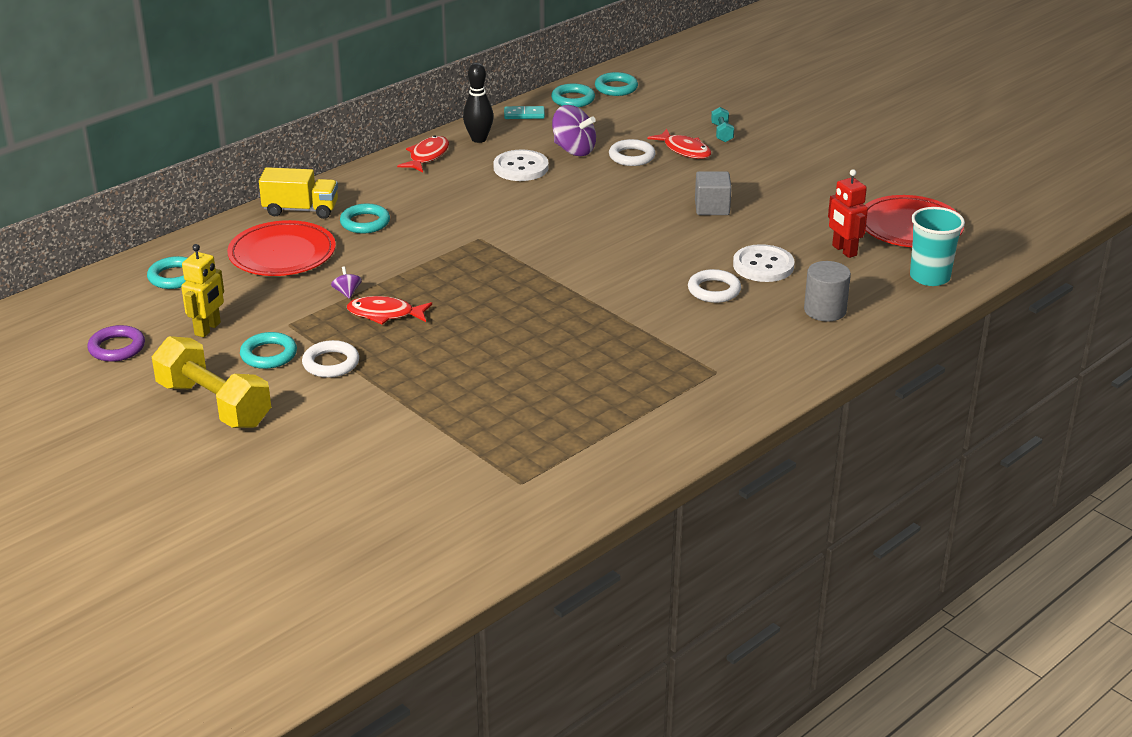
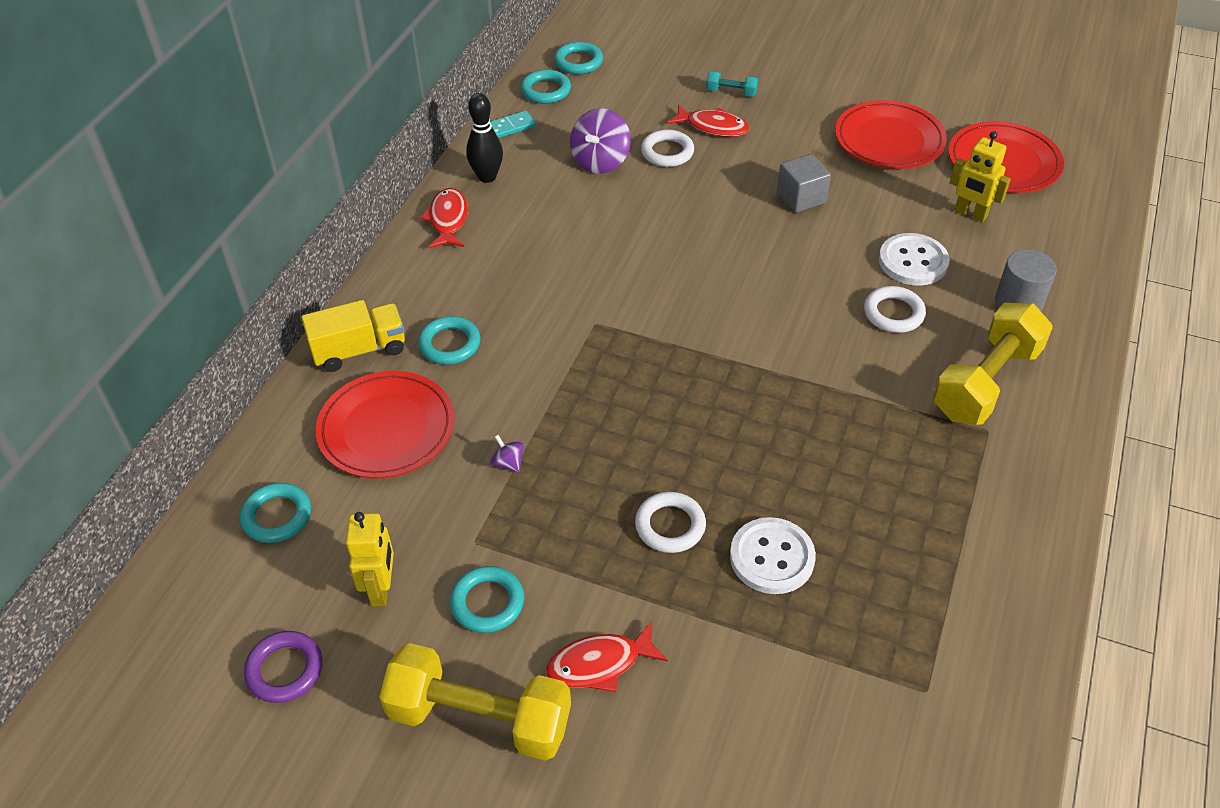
camera: 25 degrees left, 15 degrees up
white ring [302,340,359,378] -> white ring moved to [635,492,706,553]
red fish [347,296,432,325] -> red fish moved to [546,621,668,692]
white button [493,150,549,181] -> white button moved to [730,517,816,594]
purple spinning top [552,105,596,156] -> purple spinning top turned 105 degrees clockwise [570,108,631,174]
turquoise dumbbell [711,107,734,142] -> turquoise dumbbell turned 45 degrees counterclockwise [706,71,758,97]
red robot [828,169,868,258] -> yellow robot [950,131,1011,223]
turquoise cup [910,207,965,286] -> none
none -> red plate [835,100,947,169]
none -> yellow dumbbell [933,303,1053,425]

